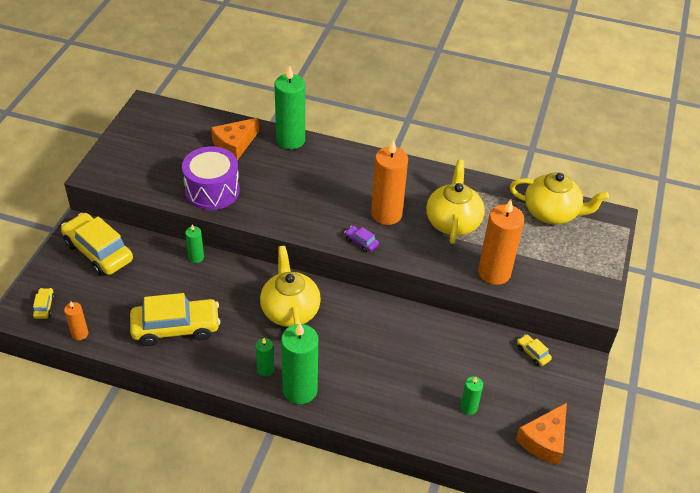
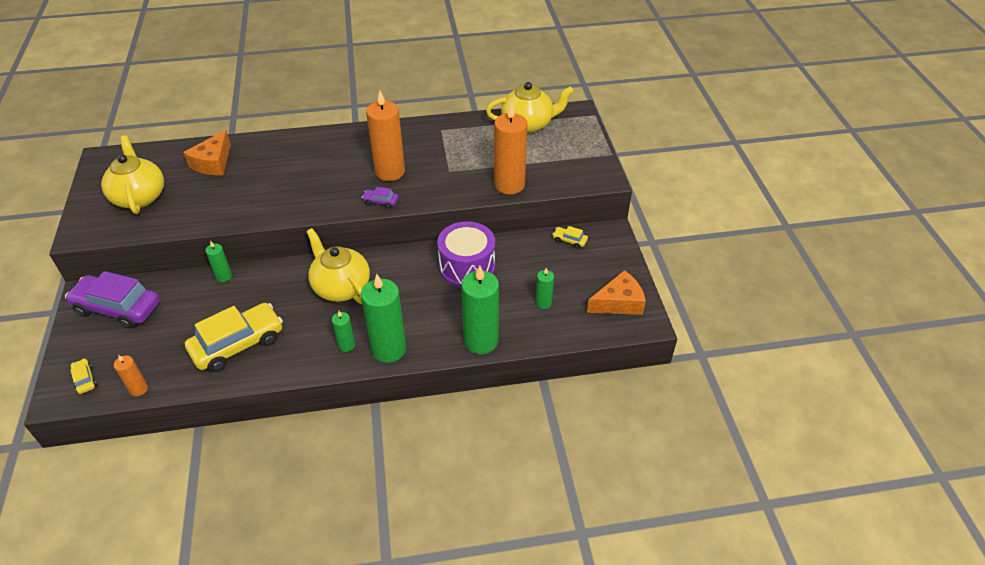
camera: 25 degrees left, 0 degrees up
yellow car [61,213,133,276] -> purple car [65,271,160,329]
purple drum [182,146,240,210] -> purple drum moved to [437,221,495,287]
green candle [274,65,305,149] -> green candle moved to [461,266,499,354]
yellow teapot [426,160,485,244] -> yellow teapot moved to [101,135,164,214]
orange cheese [516,403,567,465] -> orange cheese turned 120 degrees counterclockwise [587,270,646,315]

